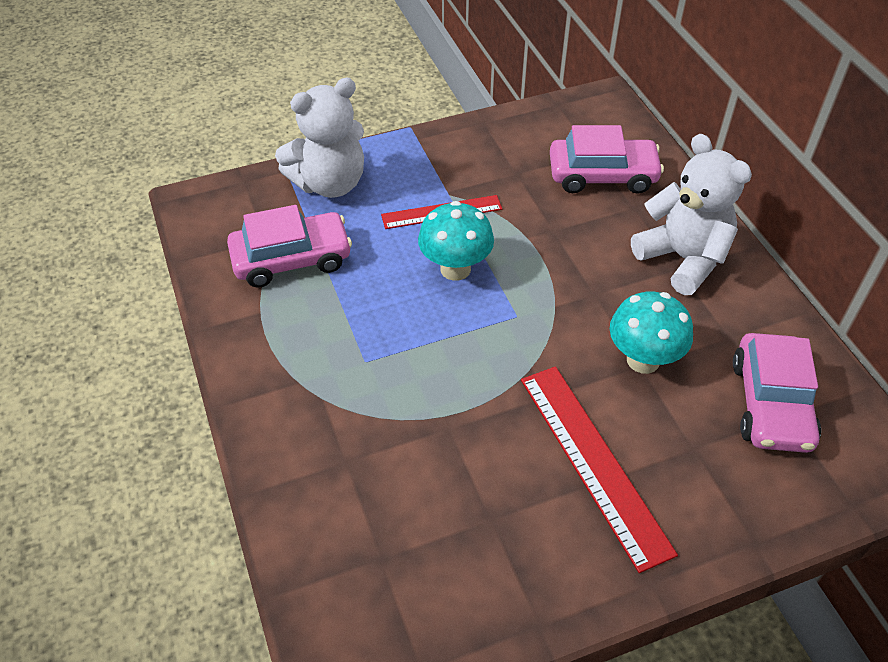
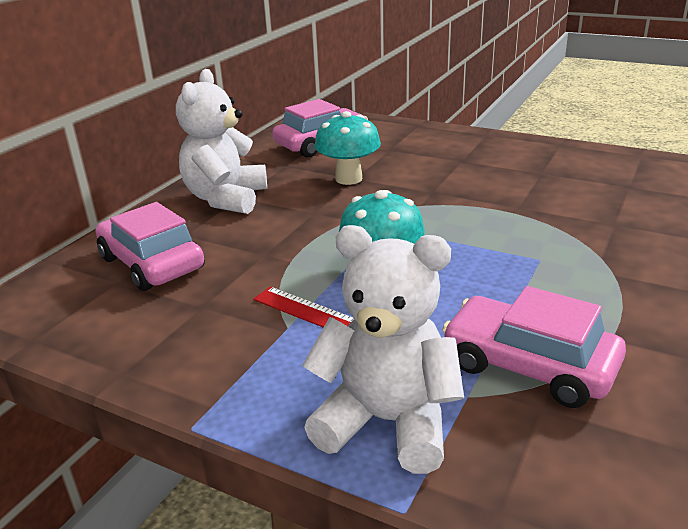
camera: 130 degrees left, 20 degrees down
red ruler [521,366,678,573] -> none

